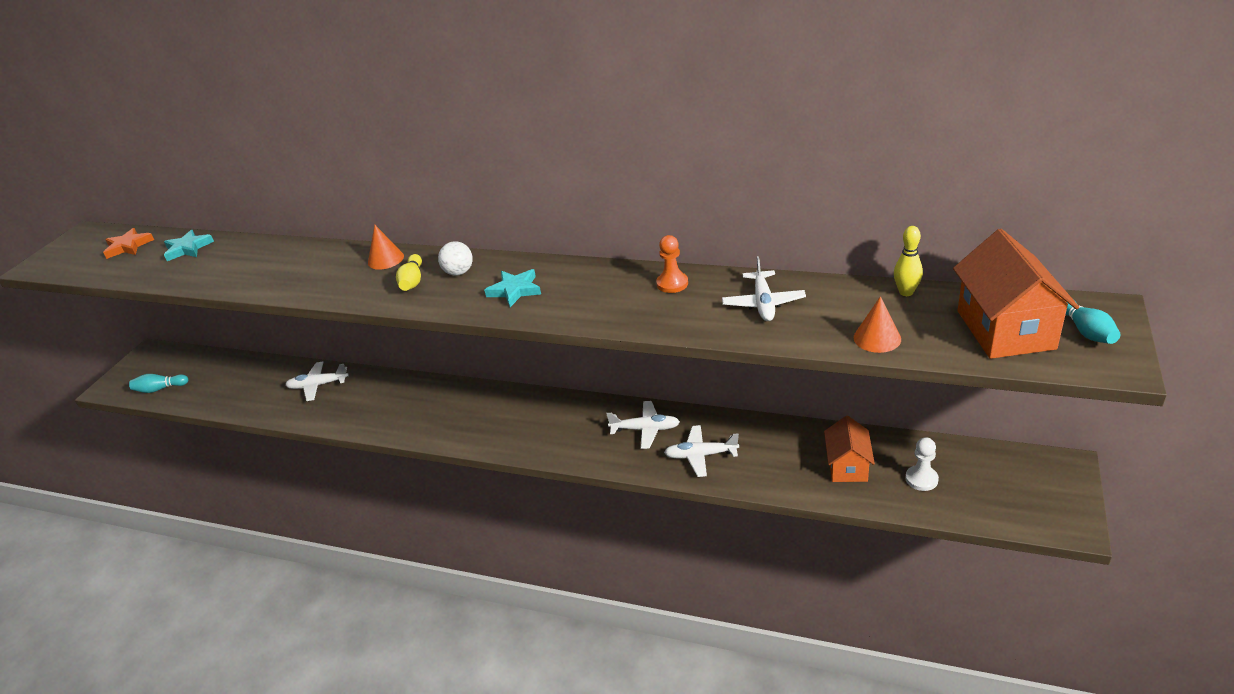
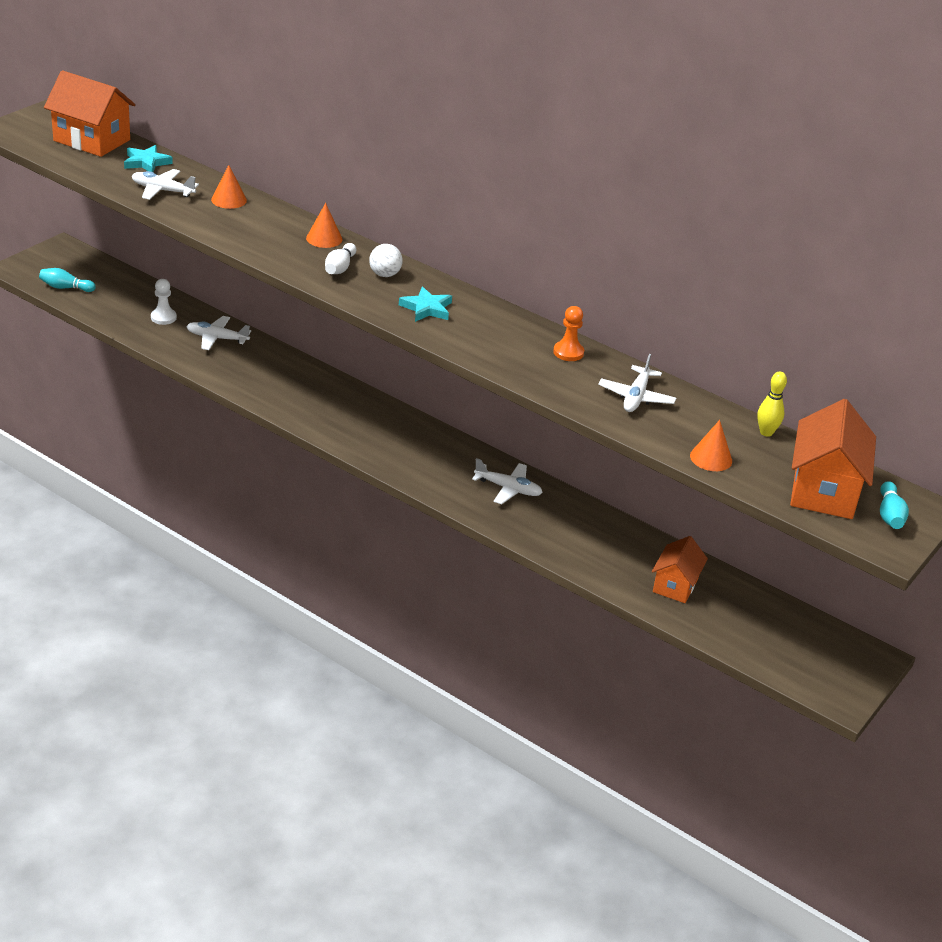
camera: 10 degrees right, 0 degrees up
orange star [103,228,154,259] -> orange house [44,70,135,157]
yellow bowling pin [396,254,422,291] -> white bowling pin [325,243,356,274]
white plane [664,425,739,477] -> white plane moved to [132,169,199,200]
white pawn [905,437,939,491] -> white pawn moved to [151,279,177,325]
none -> orange cone [211,165,247,209]

